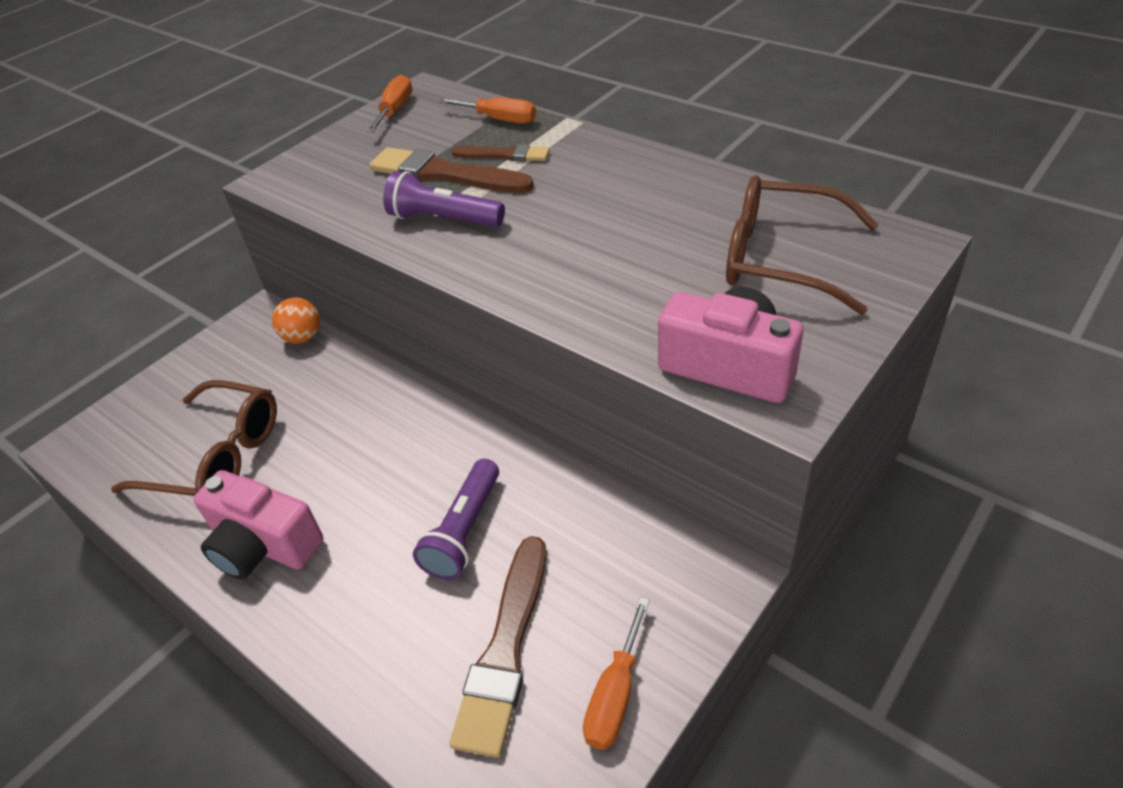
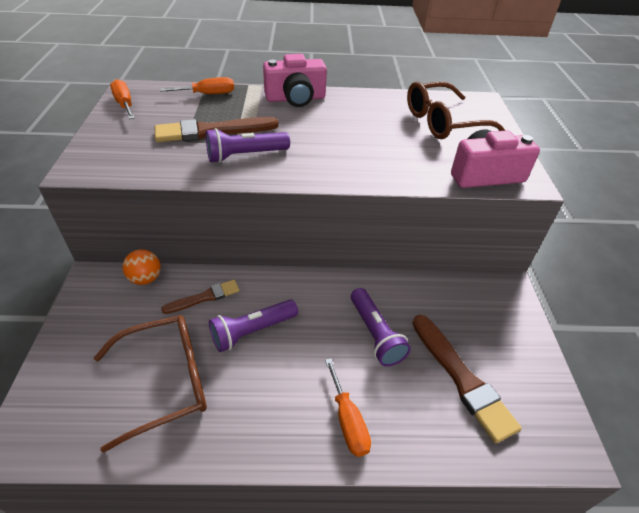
camera: 45 degrees left, 0 degrees up
pink camera [193,470,323,580] -> pink camera moved to [263,54,327,107]
brown brush [451,144,550,161] -> brown brush moved to [161,280,240,314]
orange screwdriver [583,597,650,750] -> orange screwdriver moved to [325,358,371,457]
none -> purple flashlight [209,300,298,352]

